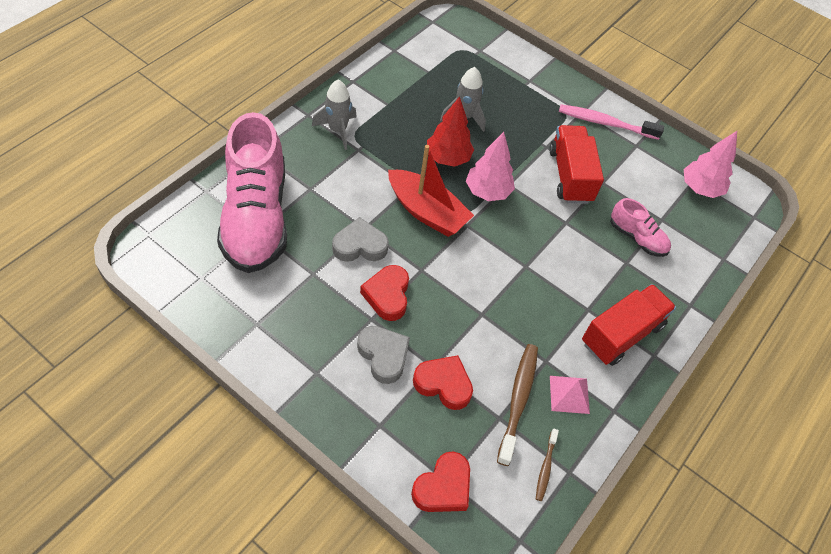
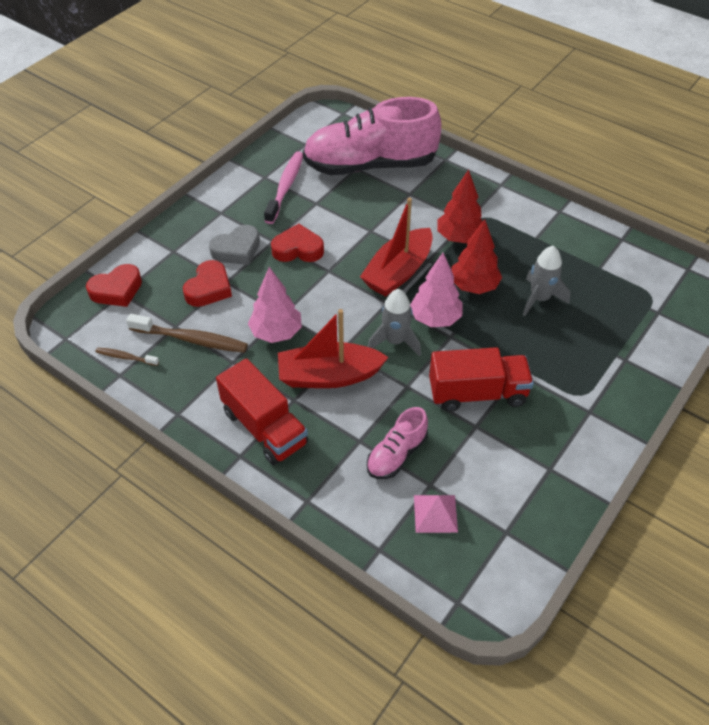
camera: 95 degrees right, 5 degrees down
grey rocket [312,80,357,150] -> grey rocket moved to [368,289,421,356]
grey heart [332,217,389,262] -> none
red heart [411,452,470,512] -> red heart turned 75 degrees counterclockwise [86,264,142,307]
pink pyramid [550,376,590,414] -> pink pyramid moved to [414,495,458,533]
pink toothbrush [559,104,664,140] -> pink toothbrush moved to [264,152,303,224]
pink tree [684,131,737,198] -> pink tree moved to [248,267,302,343]
none -> red boat [278,309,389,388]
none -> red tree [437,170,483,243]

